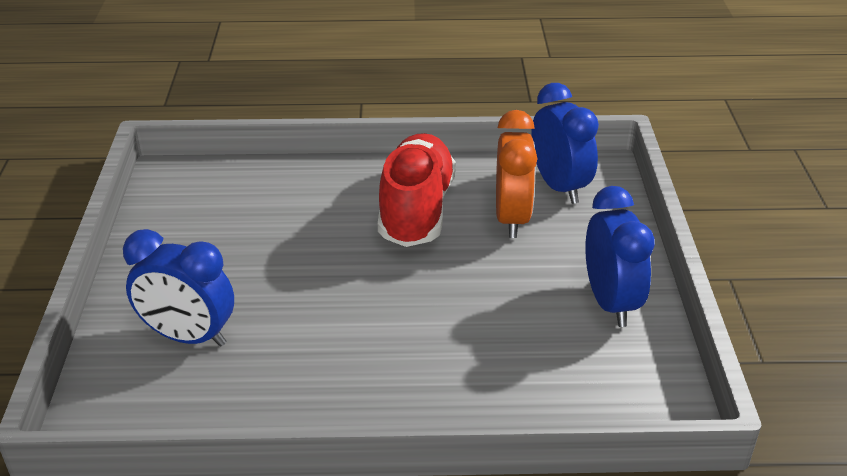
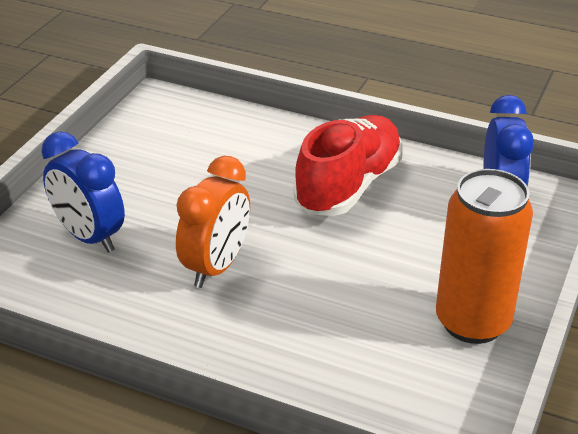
camera: 25 degrees right, 0 degrees up
orange clock [496,110,538,238] -> orange clock moved to [176,156,250,288]
blue clock [585,186,655,327] -> orange can [436,169,533,344]

